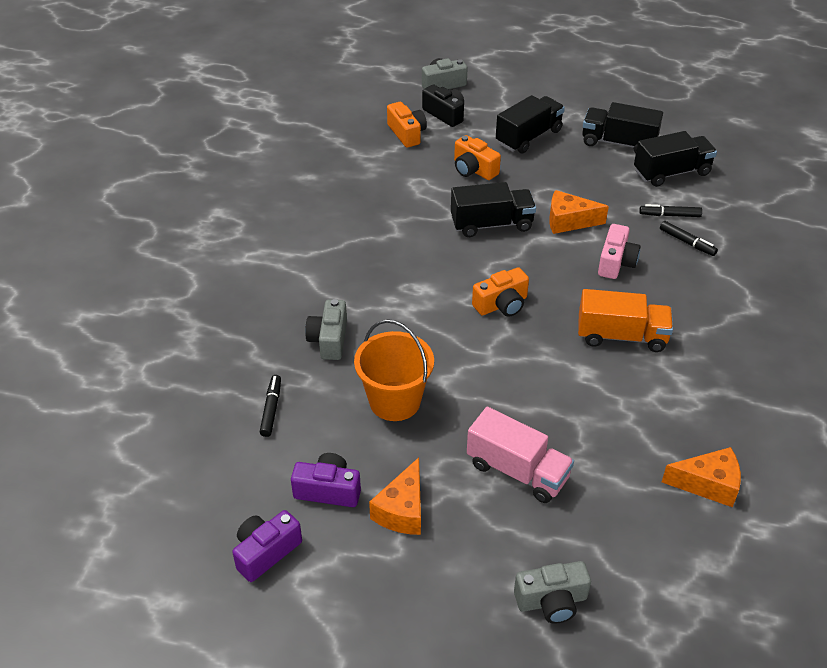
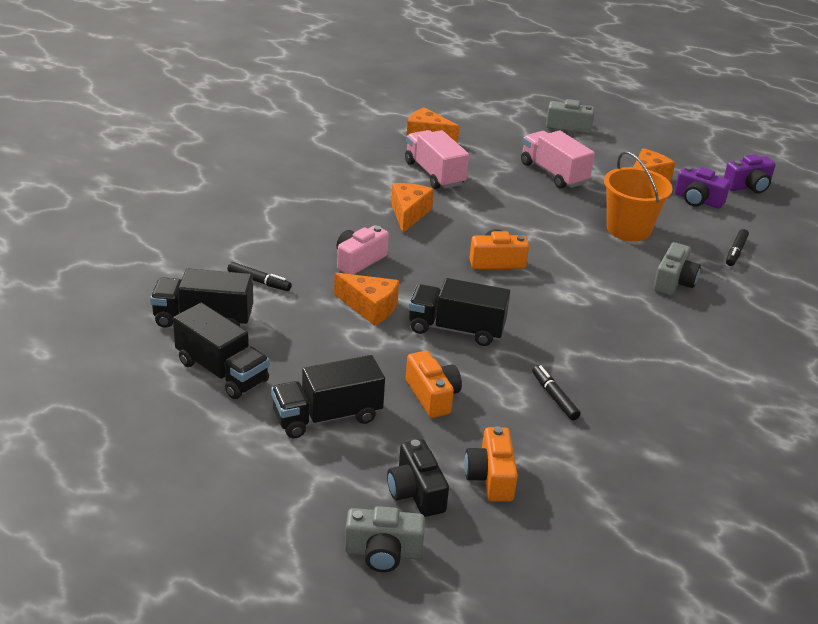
camera: 160 degrees left, 10 degrees down
orange truck [578,289,673,352] -> orange cheese [391,183,434,233]
black marker [660,221,718,256] -> black marker moved to [532,365,581,420]
none -> pink truck [405,130,469,189]

